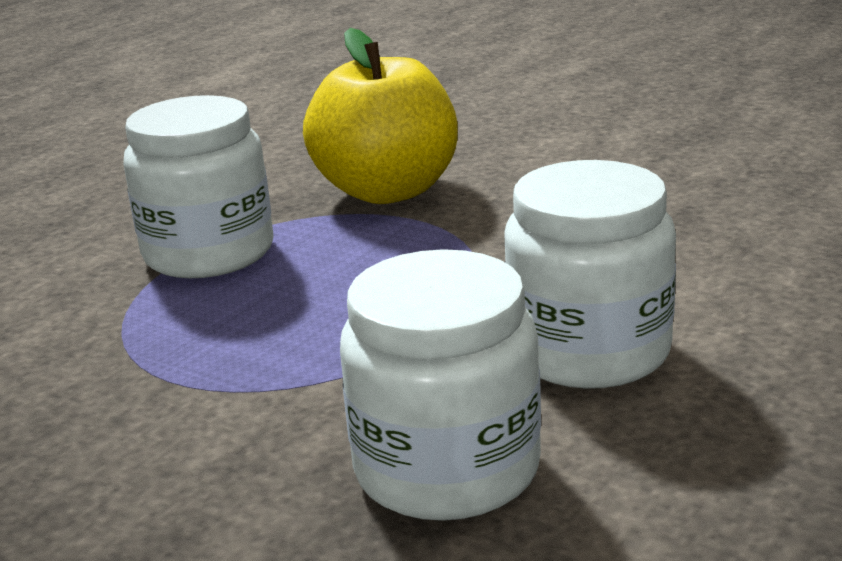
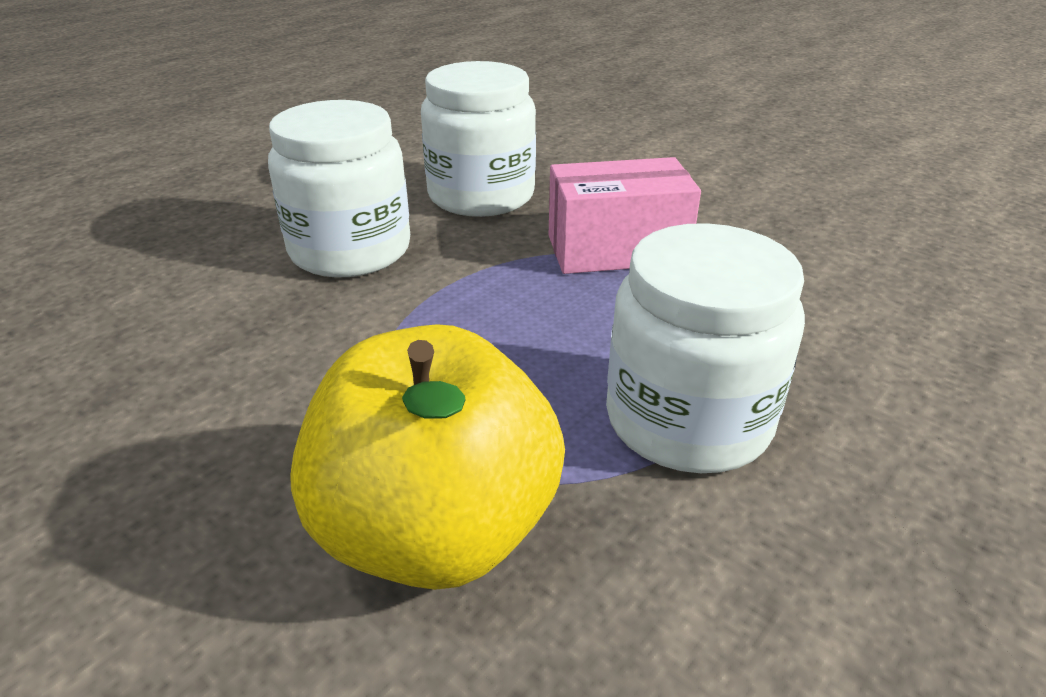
camera: 175 degrees left, 10 degrees up
none -> pink box [549,157,701,274]

